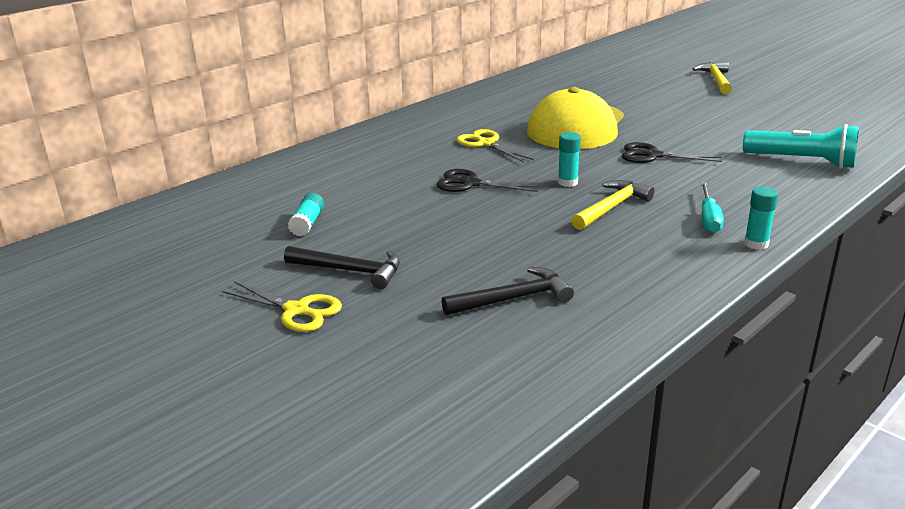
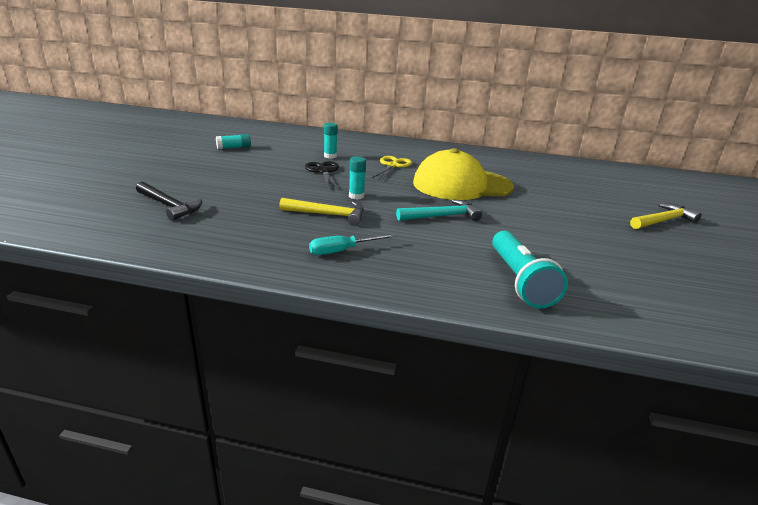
camera: 55 degrees right, 0 degrees up
yellow scissors [222,281,342,332] -> none
black hammer [284,246,400,289] -> none
black scissors [622,142,722,163] -> turquoise hammer [396,199,482,221]
turquoise glue stick [744,187,778,250] -> turquoise glue stick moved to [324,123,338,159]

